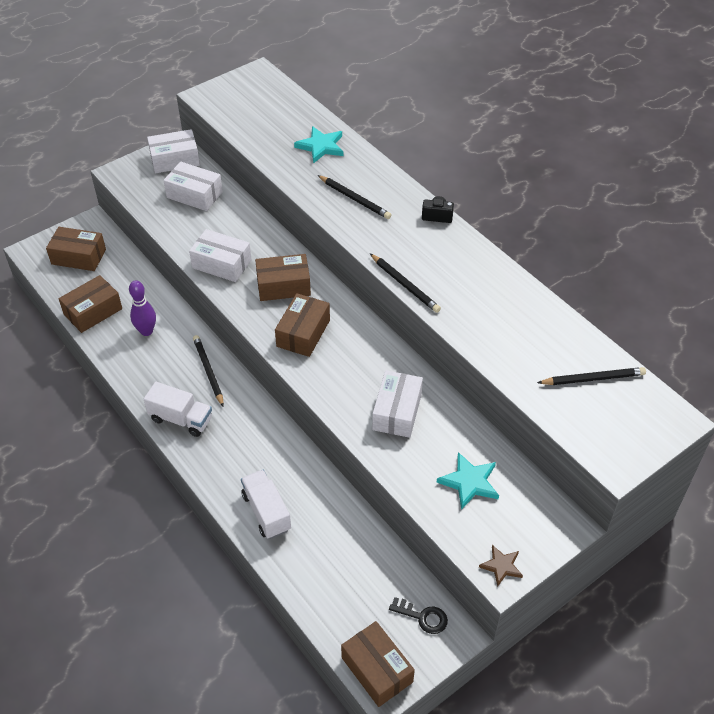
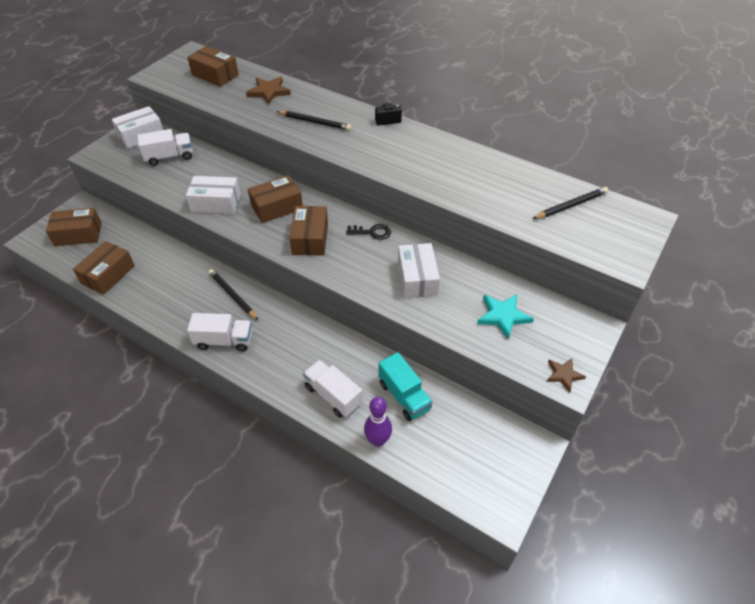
camera: 20 degrees left, 0 degrees up
purple bowling pin [129,280,156,336] -> purple bowling pin moved to [364,397,392,447]
white box [163,161,223,211] -> white truck [137,129,193,166]
turquoise star [294,126,344,164] -> brown star [246,77,291,105]
brown box [341,621,415,707] -> brown box moved to [187,46,239,87]
black pencil [370,253,441,313] -> none
black key [389,597,448,634] -> black key moved to [346,224,392,240]
none -> turquoise truck [378,352,433,421]

